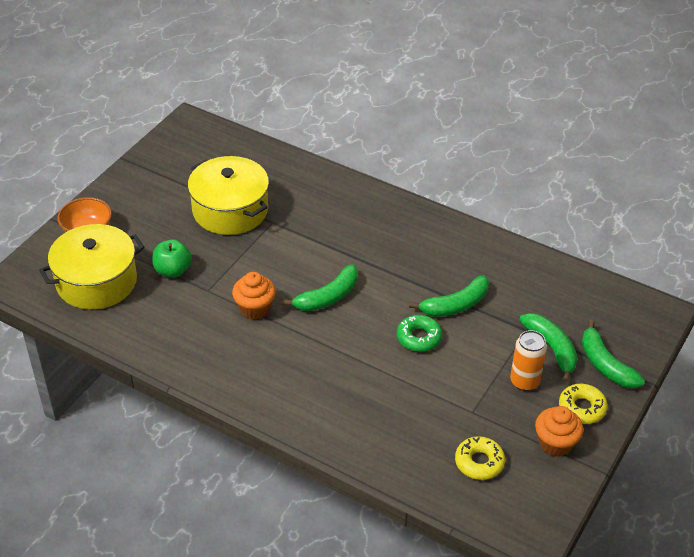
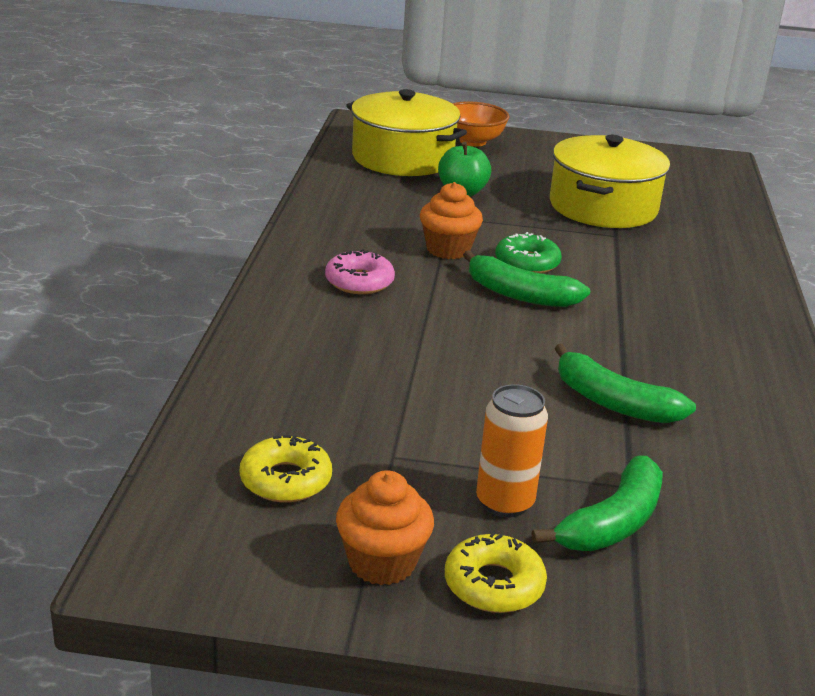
camera: 65 degrees right, 15 degrees down
green donut [397,315,442,352] -> green donut moved to [495,232,562,274]
green banana [582,320,645,388] -> none
none -> pink donut [325,249,395,294]

